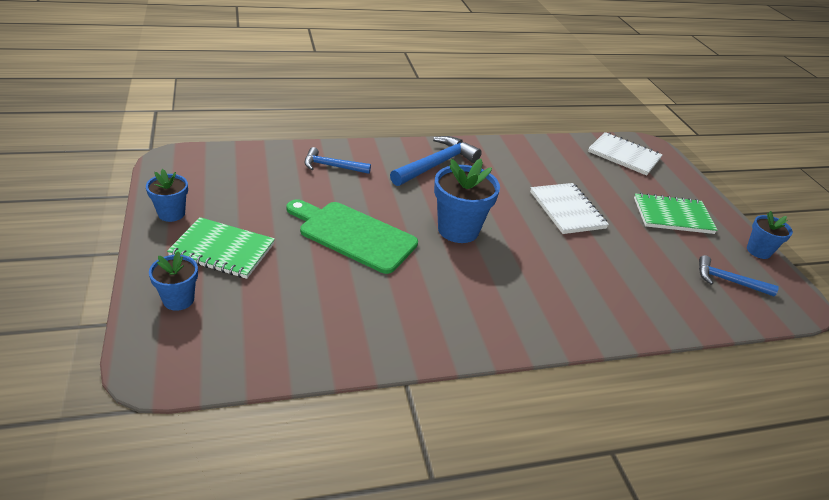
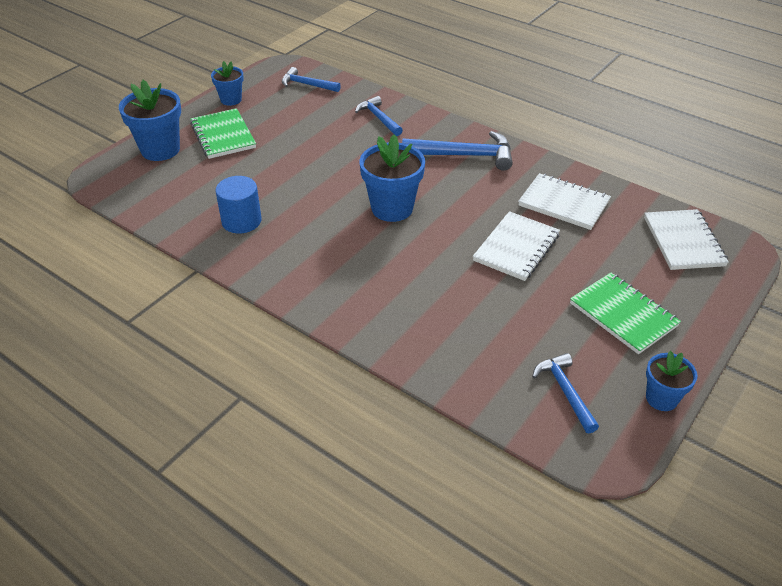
camera: 55 degrees right, 5 degrees up
blue flower pot [149,251,198,311] -> blue flower pot [119,80,181,161], size x1.70
green cutting board [287,199,418,274] -> none
none -> blue cylinder [215,176,262,234]
none -> blue hammer [282,67,341,92]
none -> white notebook [518,173,611,230]

